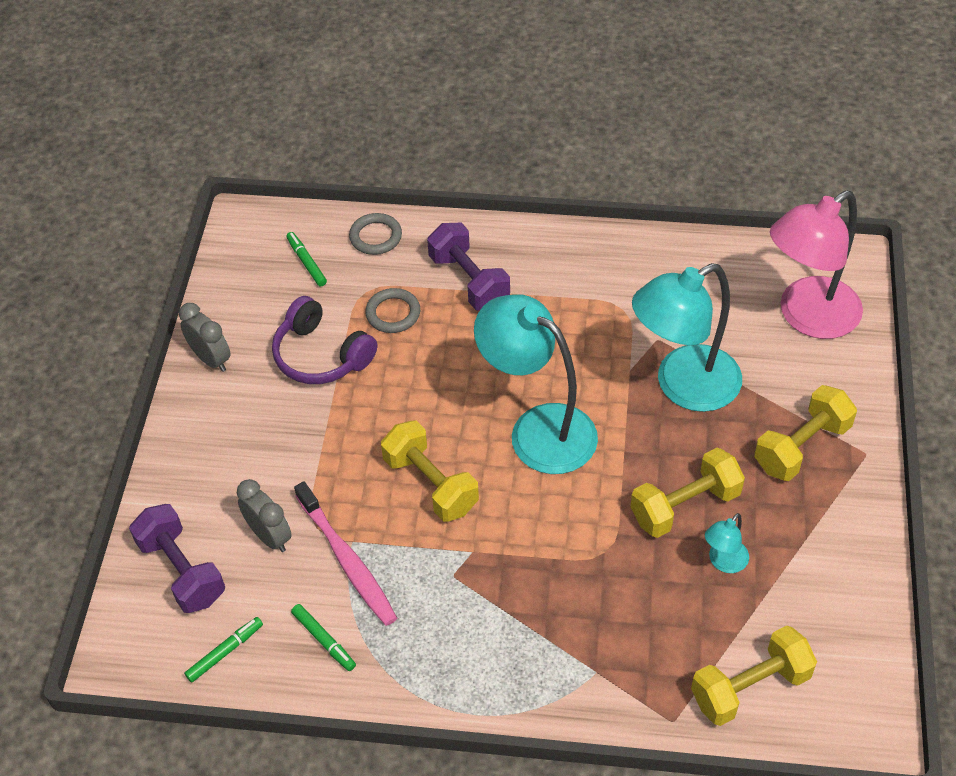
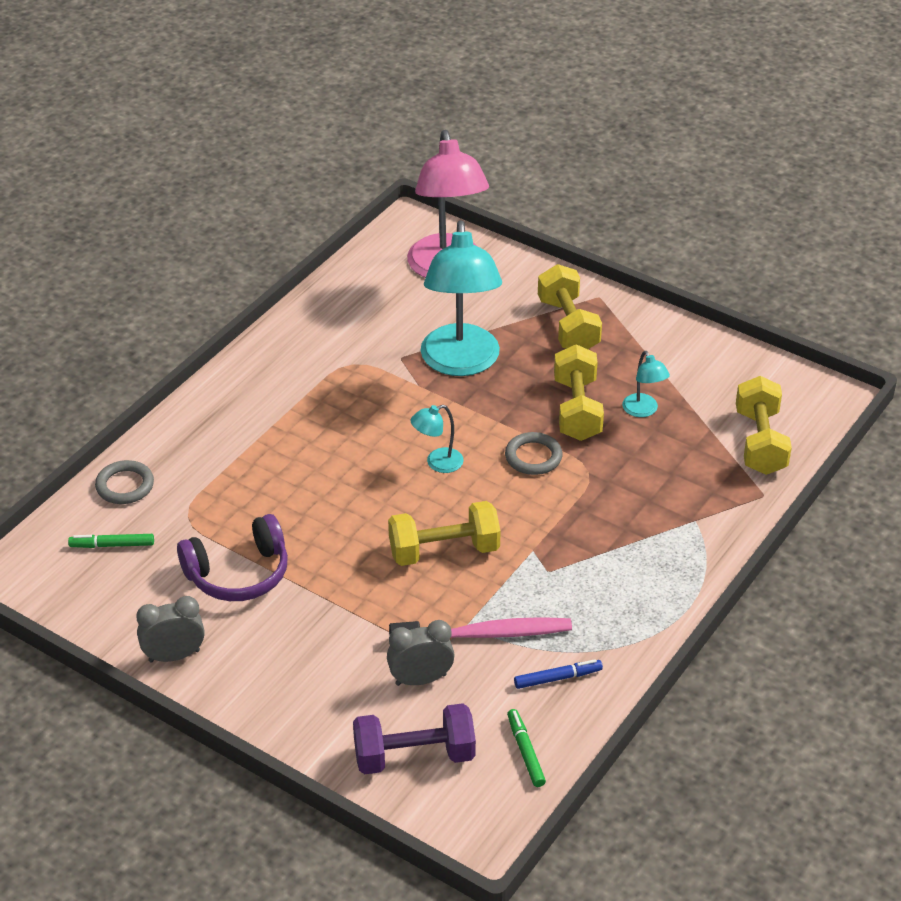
camera: 65 degrees left, 10 degrees down
green marker [291,604,356,671] -> blue marker [514,659,603,689]
grey ring [365,288,420,333] -> grey ring moved to [505,432,562,475]
purple dumbbell [427,223,510,310] -> none
turquoise lamp [474,294,598,474] -> turquoise lamp [410,405,464,473], size x0.43

